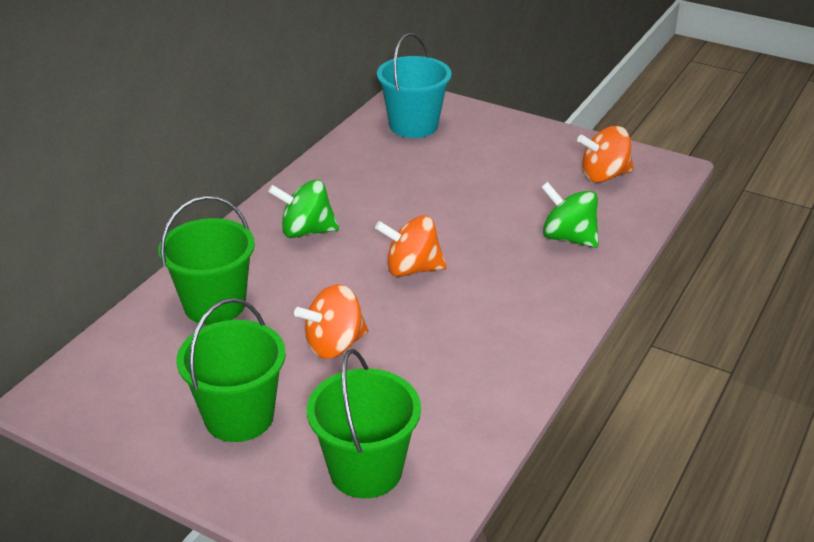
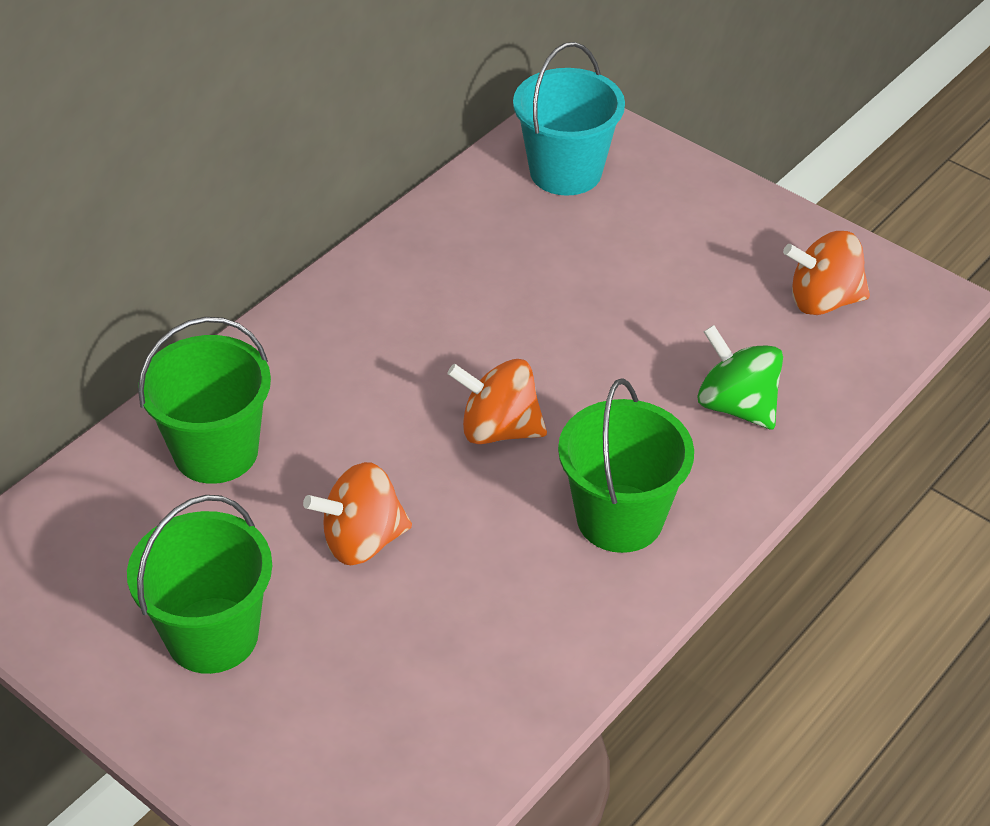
camera: 10 degrees right, 10 degrees up
green spinning top [268,179,339,238] -> none
green bucket [307,349,421,498] -> green bucket moved to [558,378,694,553]

